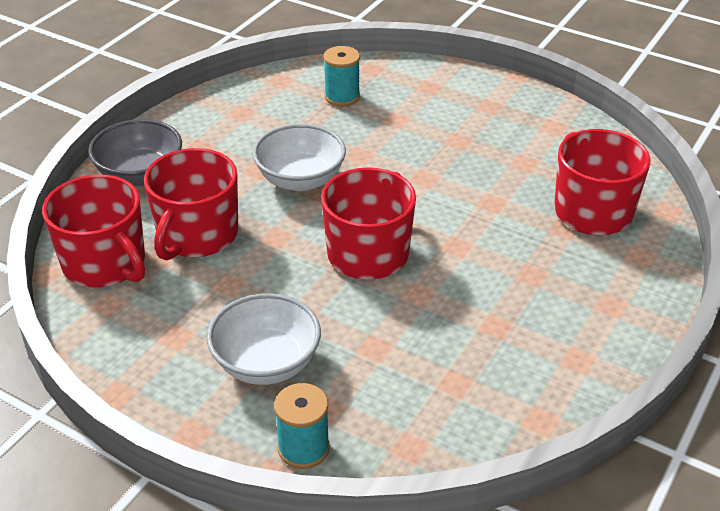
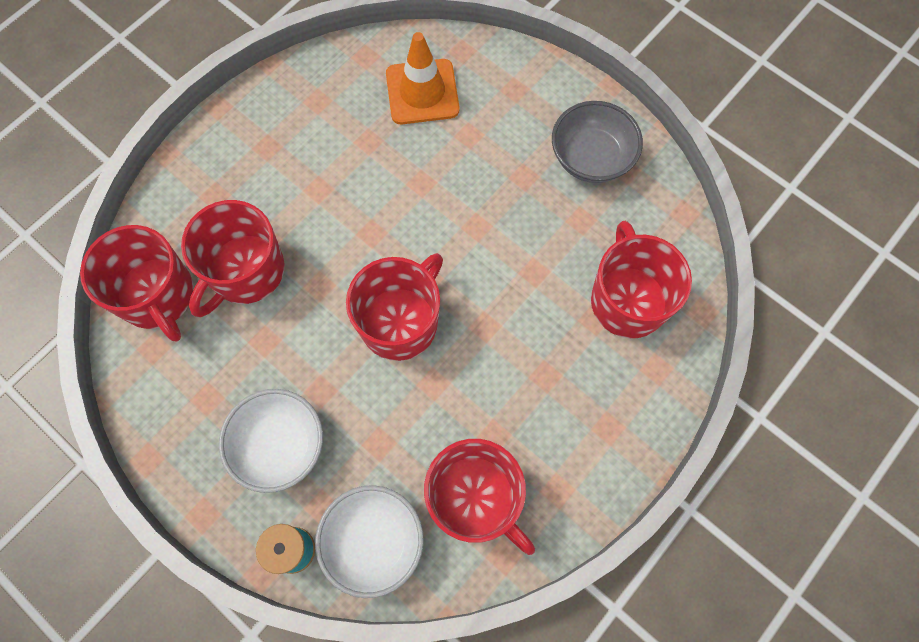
camera: 10 degrees right, 30 degrees up
grey bowl [88,119,182,186] -> grey bowl moved to [552,101,643,183]
white bowl [253,124,346,191] -> white bowl moved to [315,485,424,598]
turquoise spool [323,46,360,106] -> orange traffic cone [386,32,460,124]
none -> red mug [424,439,535,555]

